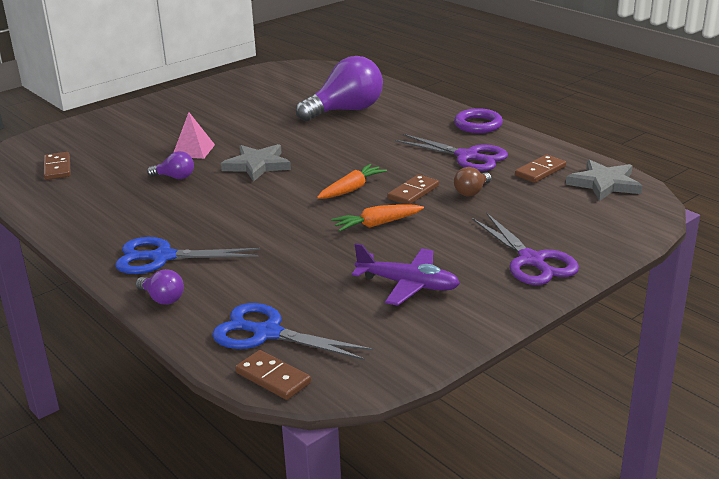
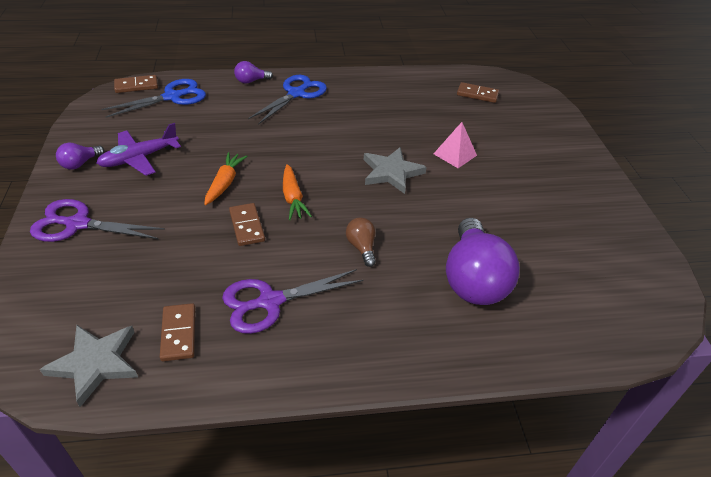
camera: 120 degrees right, 15 degrees up
purple light bulb [147,151,194,179] -> purple light bulb moved to [56,143,105,170]
purple ring [454,108,503,133] -> none
brown light bulb [454,167,491,196] -> brown light bulb moved to [346,218,376,267]

